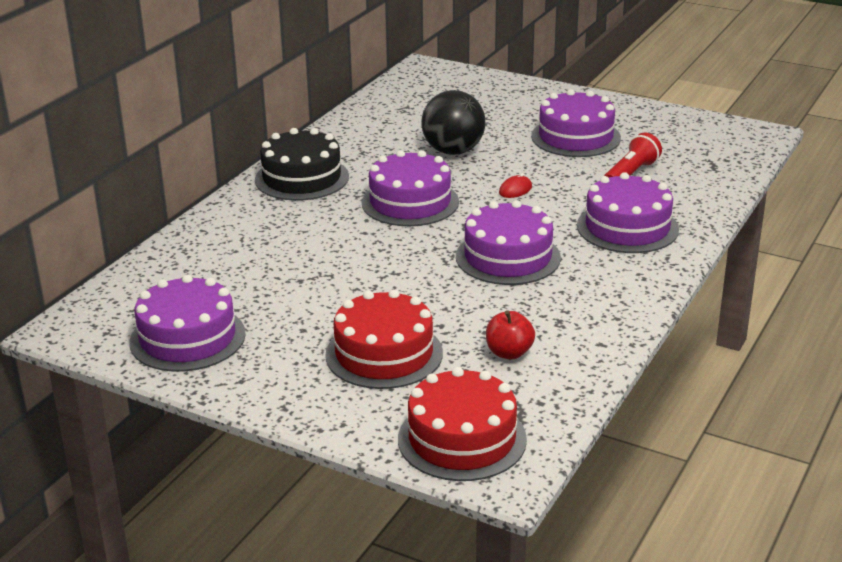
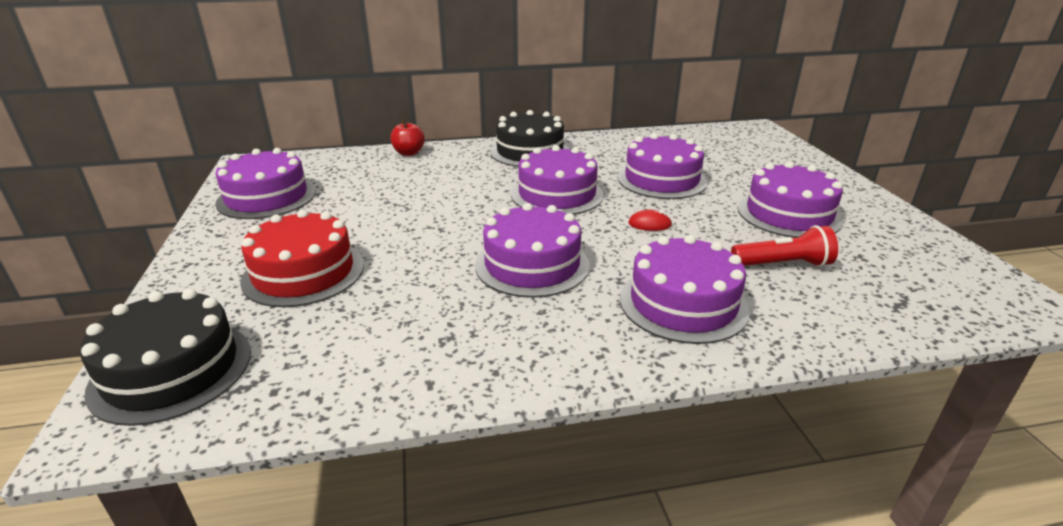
camera: 50 degrees right, 0 degrees up
red cake [398,367,527,481] -> black cake [80,289,251,426]
black ball [421,90,486,155] -> purple cake [618,133,707,199]
red apple [486,310,535,359] -> red apple moved to [390,119,425,156]

